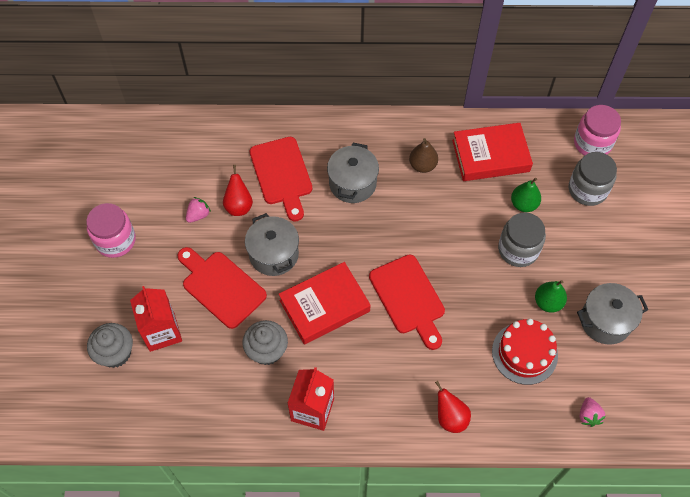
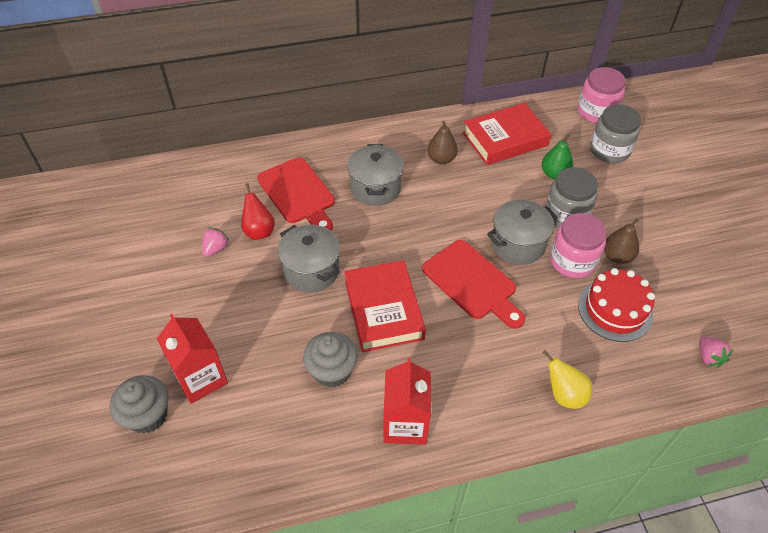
camera: 15 degrees left, 10 degrees down
pink jar [86,203,136,258] -> pink jar moved to [550,213,606,278]
red cutting board [177,247,267,329] -> none
red book [279,262,371,344] -> red book turned 60 degrees counterclockwise [344,260,426,352]
red pear [435,381,471,433] -> yellow pear [543,350,592,409]
green pear [535,280,567,313] -> brown pear [604,218,639,264]
grey pot [577,283,648,345] -> grey pot moved to [487,199,558,265]

